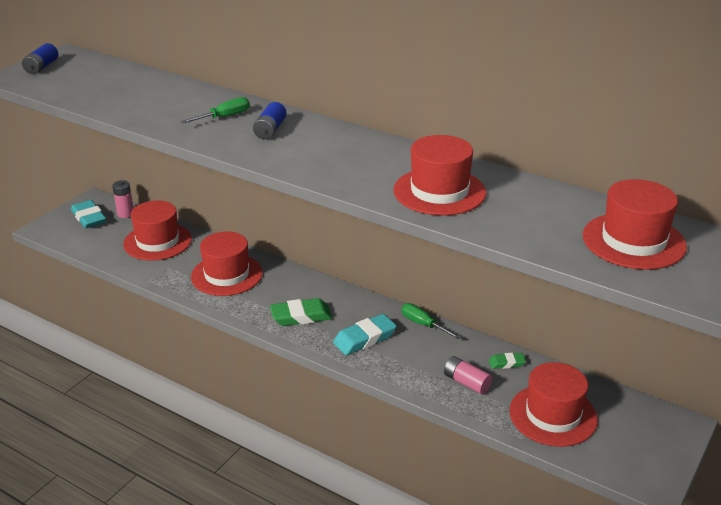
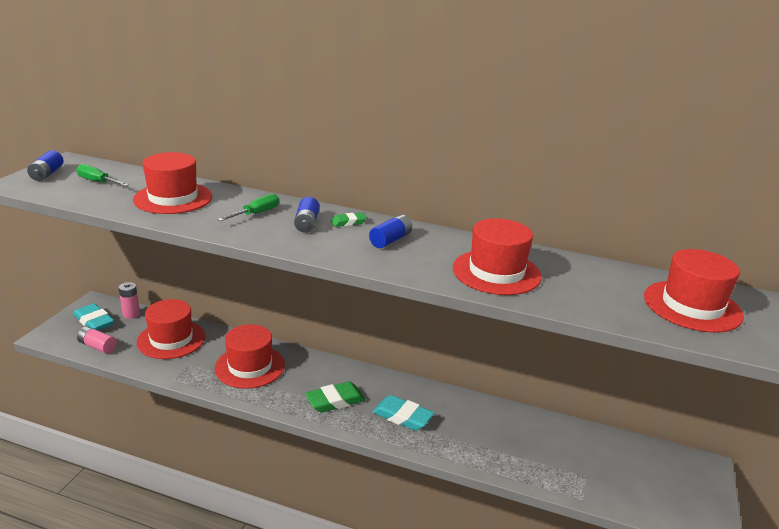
camera: 15 degrees left, 5 degrees down
turquoise eraser [333,314,397,355] -> turquoise eraser turned 75 degrees clockwise [373,395,434,431]
green screwdriver [401,303,461,339] -> green screwdriver moved to [76,164,129,186]
pink battery [444,356,492,394] -> pink battery moved to [77,326,117,354]
green eraser [489,353,526,369] -> green eraser moved to [331,213,367,227]
red hat [509,362,598,447] -> red hat moved to [133,152,212,214]
none -> blue battery [369,215,412,248]

